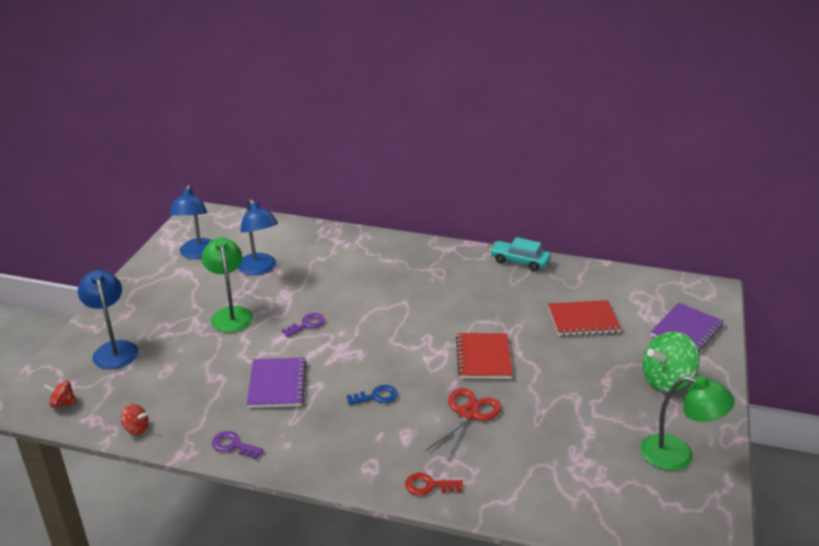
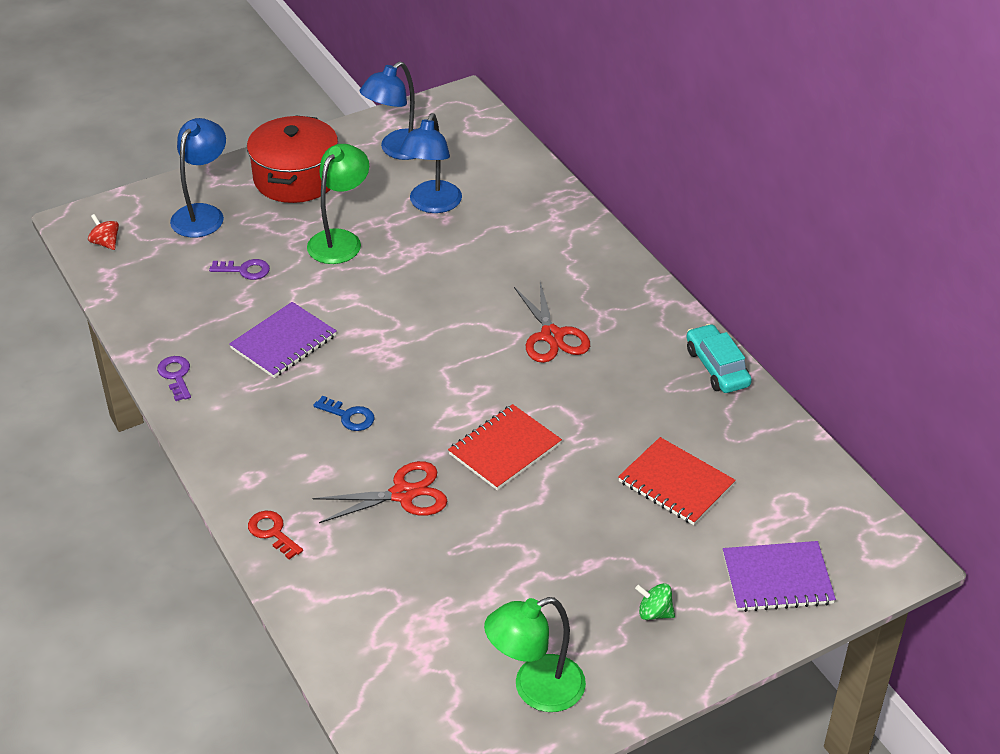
camera: 45 degrees right, 10 degrees up
red spinning top [121,404,149,435] -> none
purple key [282,313,325,337] -> purple key moved to [209,259,270,280]
green lamp [641,376,735,471] -> green lamp turned 90 degrees clockwise [484,597,586,712]
green spinning top [642,331,699,392] -> green spinning top [635,583,675,620], size x0.48
none -> red pot [247,116,338,203]
none -> red scissors [514,282,590,363]

